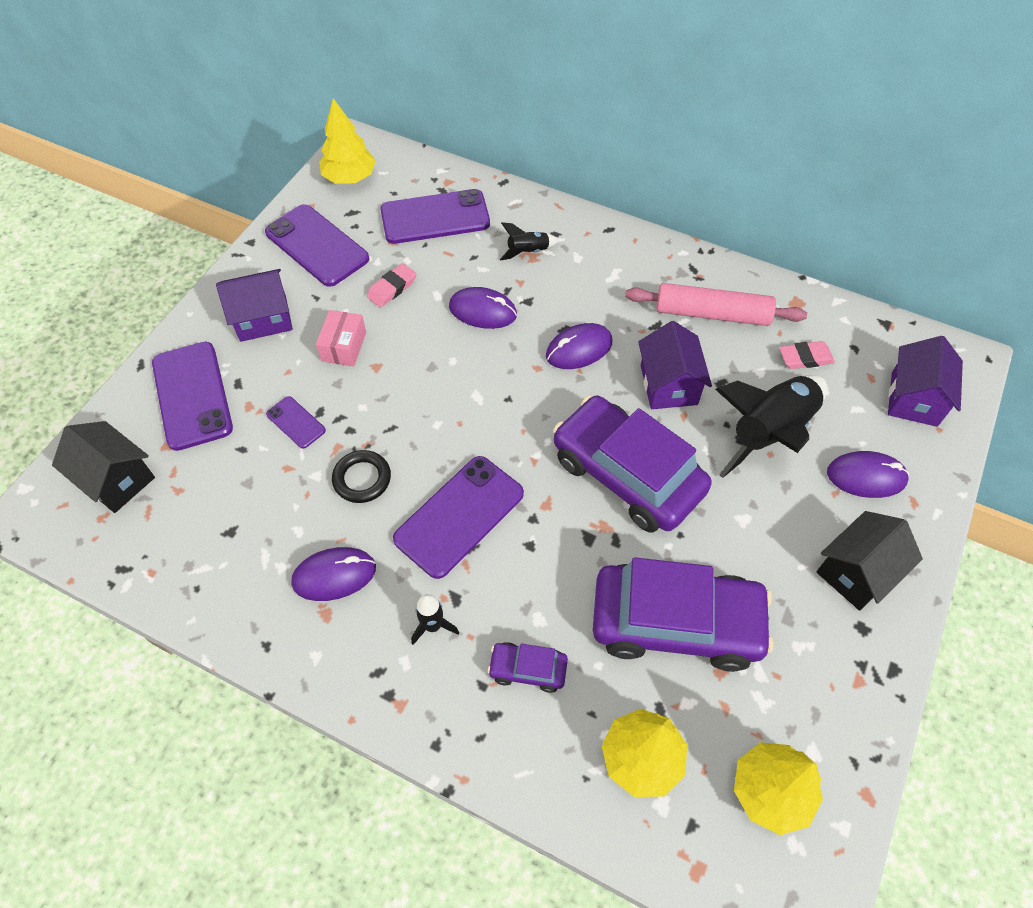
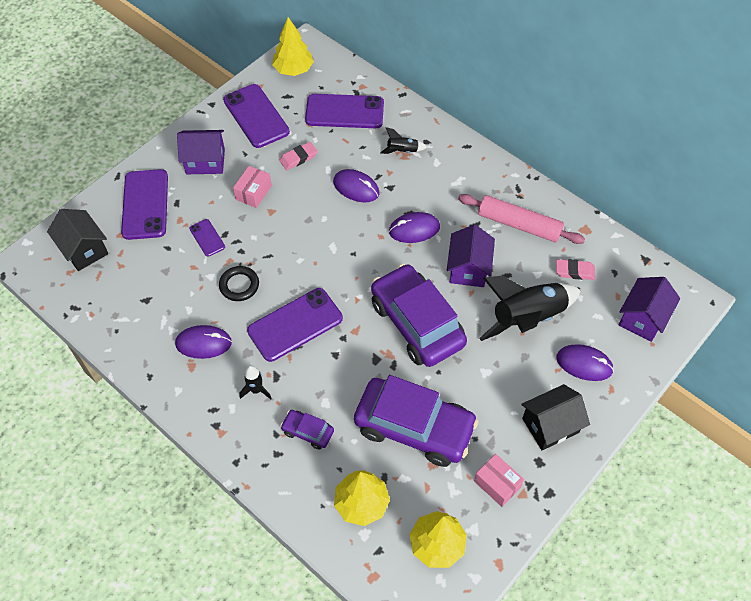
camera: 15 degrees right, 0 degrees up
none -> pink box [474,454,524,507]

